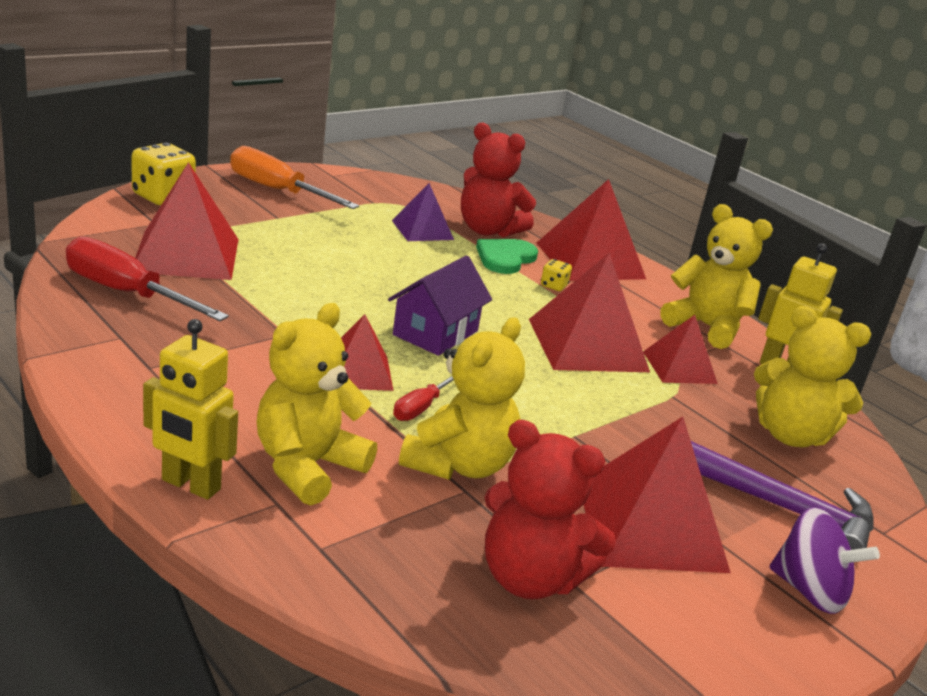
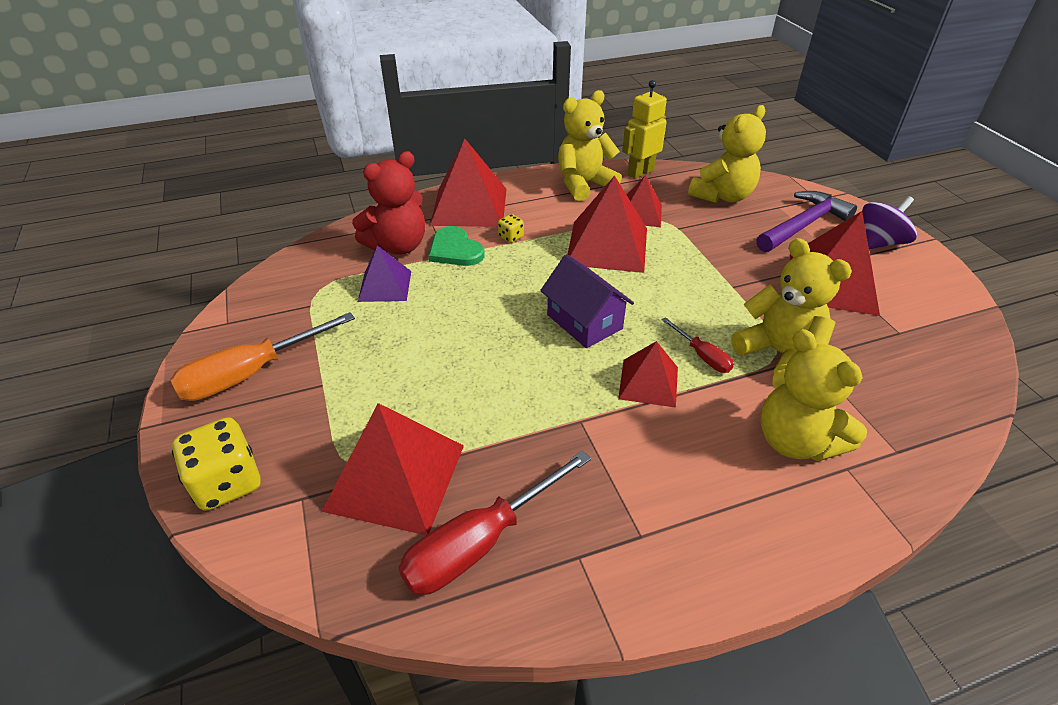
camera: 65 degrees left, 15 degrees up
yellow robot [143,319,238,500] -> none
red teddy bear [485,420,616,600] -> none

